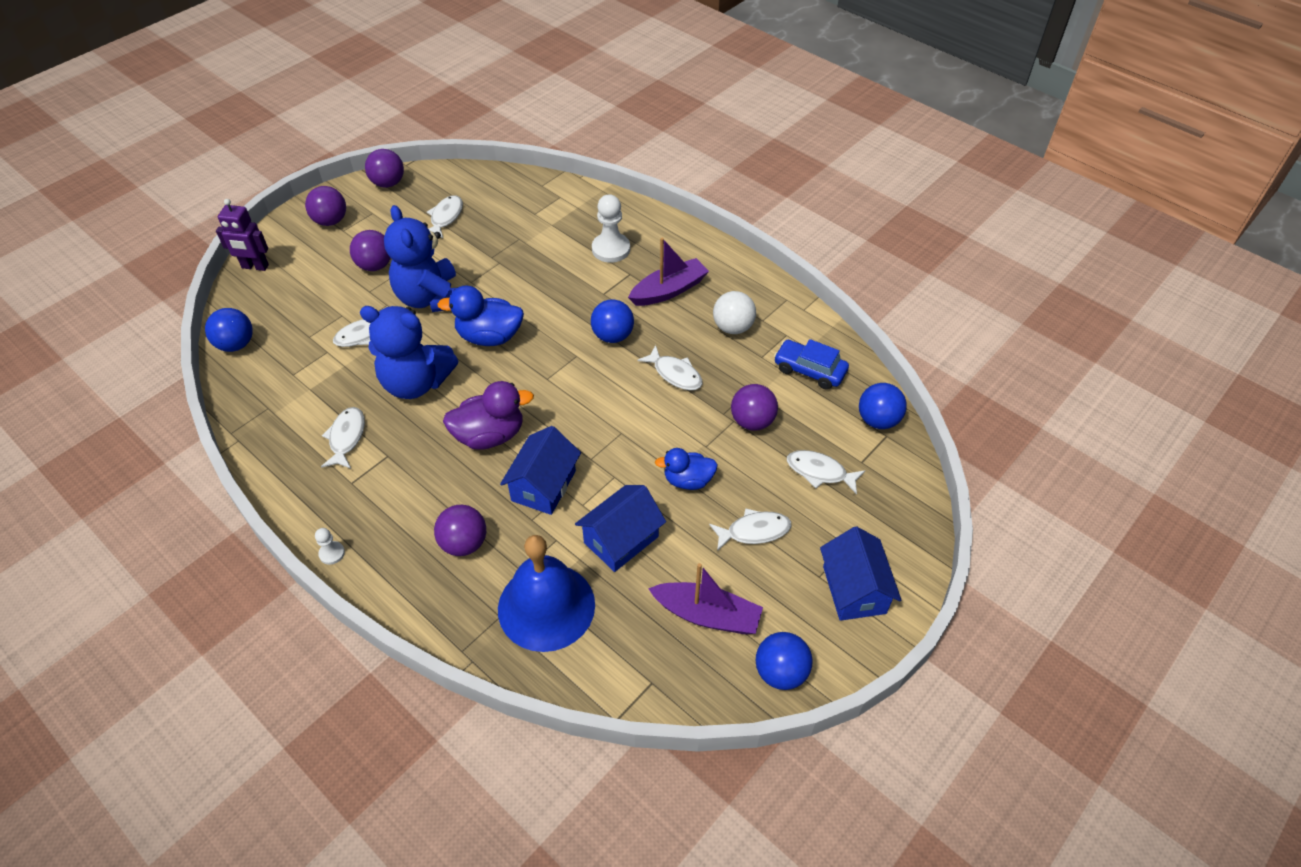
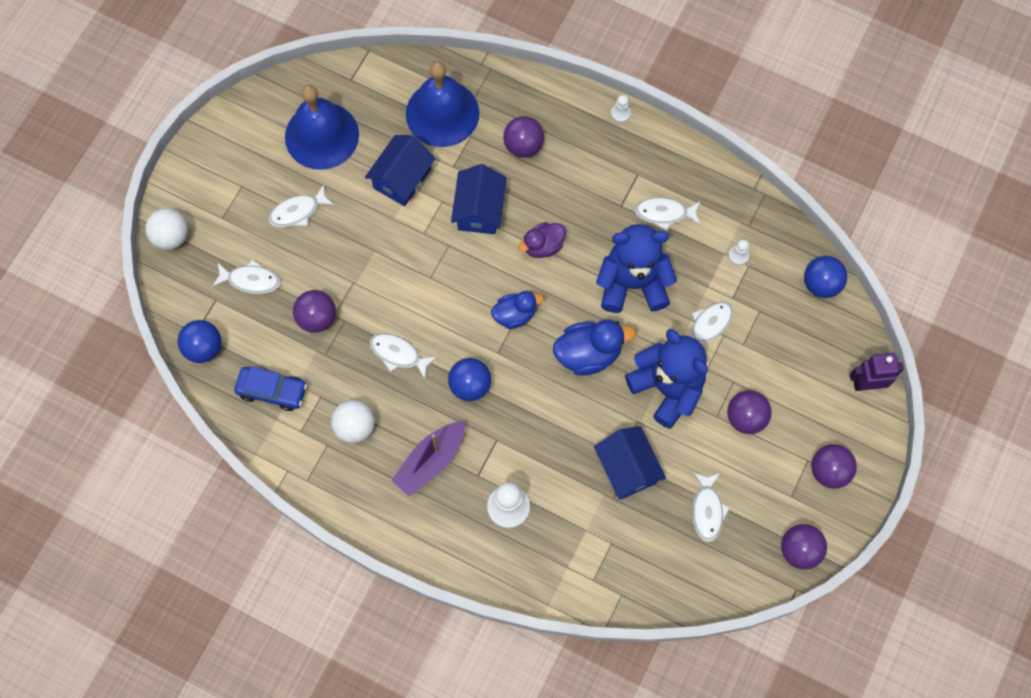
camera: 165 degrees right, 20 degrees up
white fish [321,407,365,469] -> white fish turned 105 degrees clockwise [634,197,701,231]
purple duck [443,381,534,450] -> purple duck [518,222,566,258], size x0.66
purple boat [648,563,763,634] -> blue bell [285,85,359,170]
blue duck [655,448,718,490] -> blue duck moved to [491,291,544,329]
blue ball [756,632,813,690] -> none
blue house [820,526,901,621] -> blue house moved to [594,426,666,499]
none -> white ball [145,208,188,250]
none -> white pawn [728,239,749,265]

